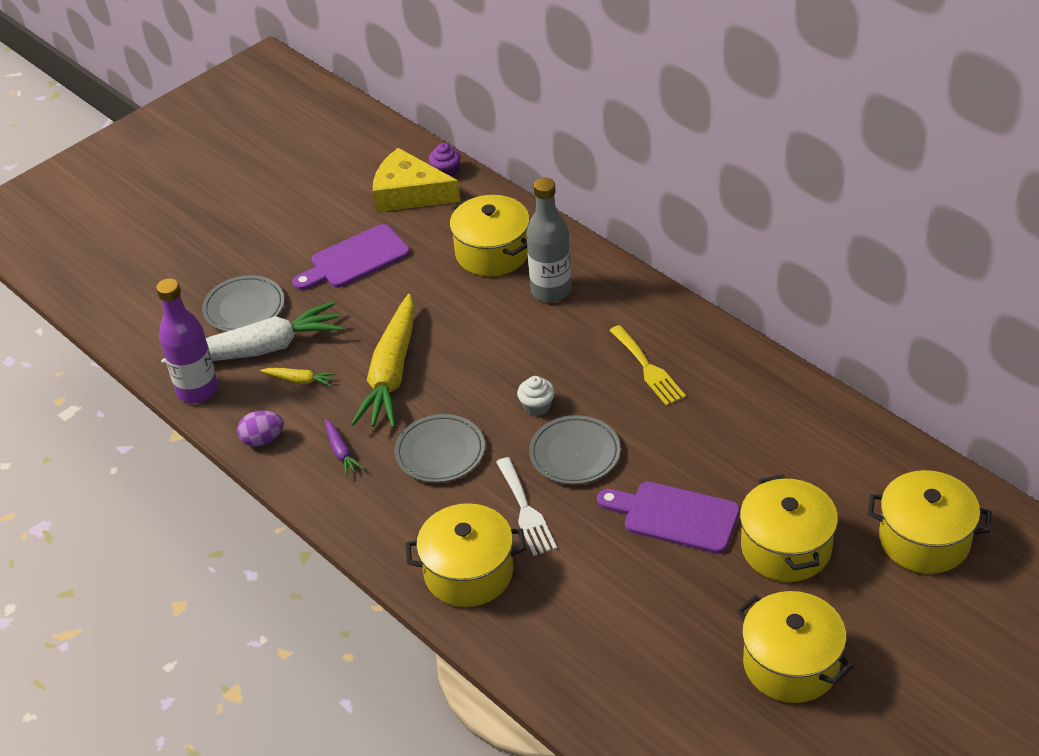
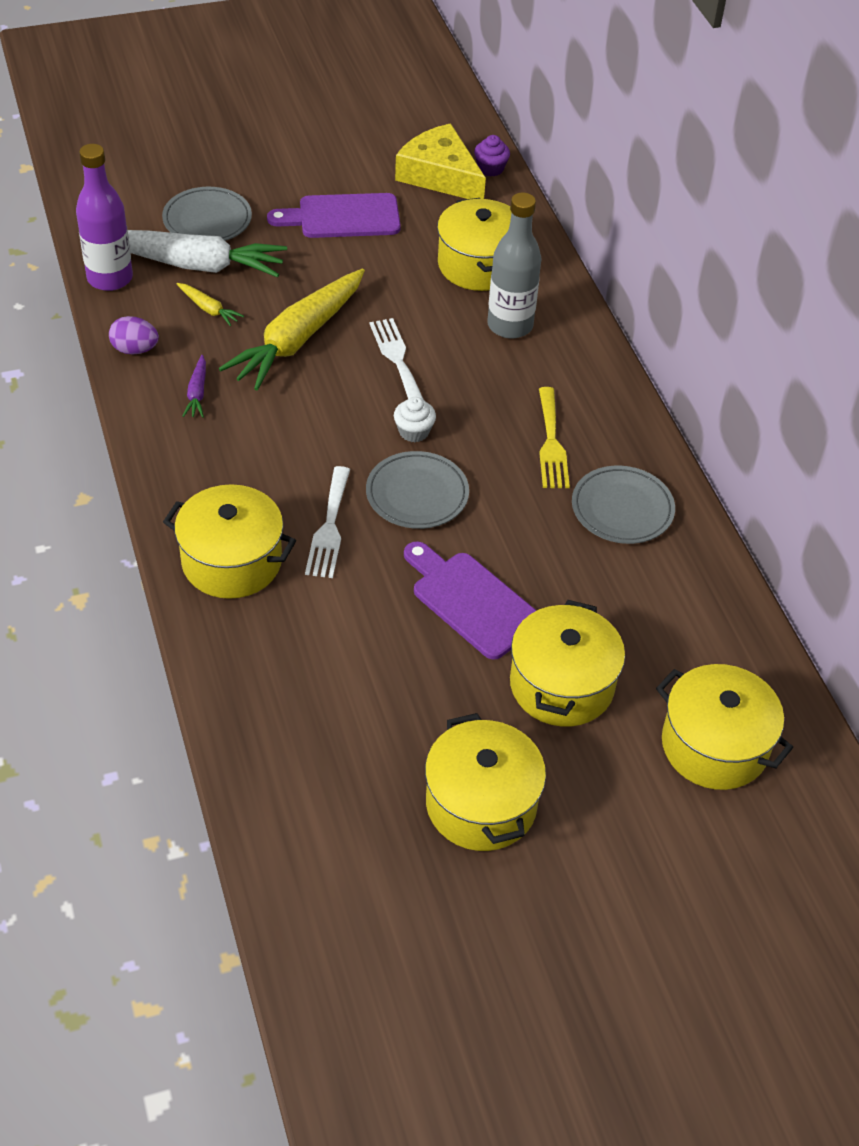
camera: 20 degrees right, 5 degrees up
grey plate [395,414,485,483] -> grey plate moved to [572,466,675,544]
none -> white fork [369,318,424,400]

